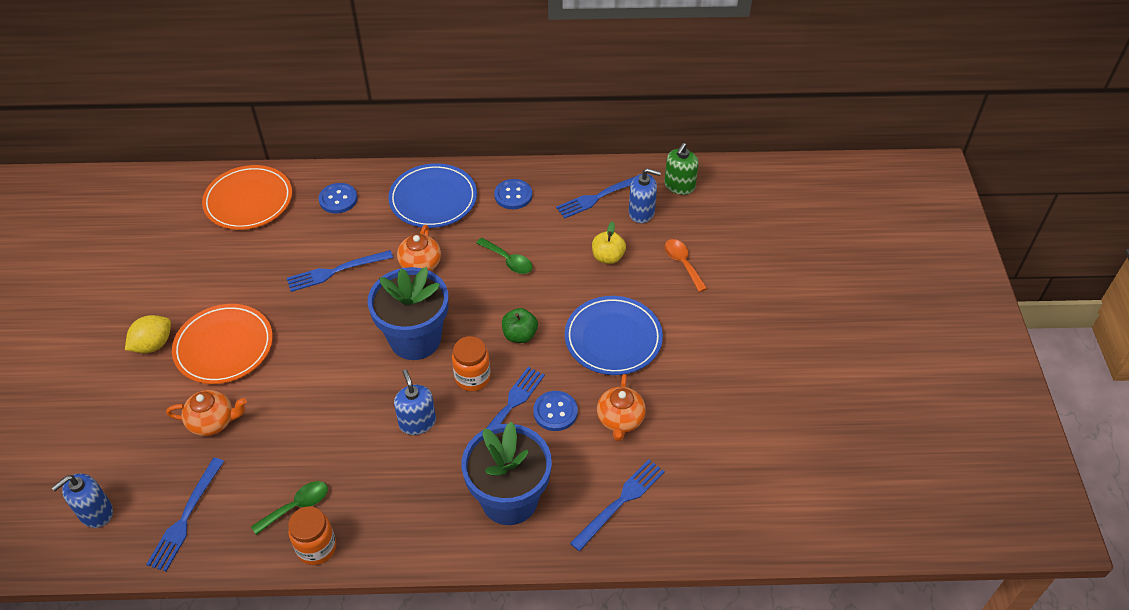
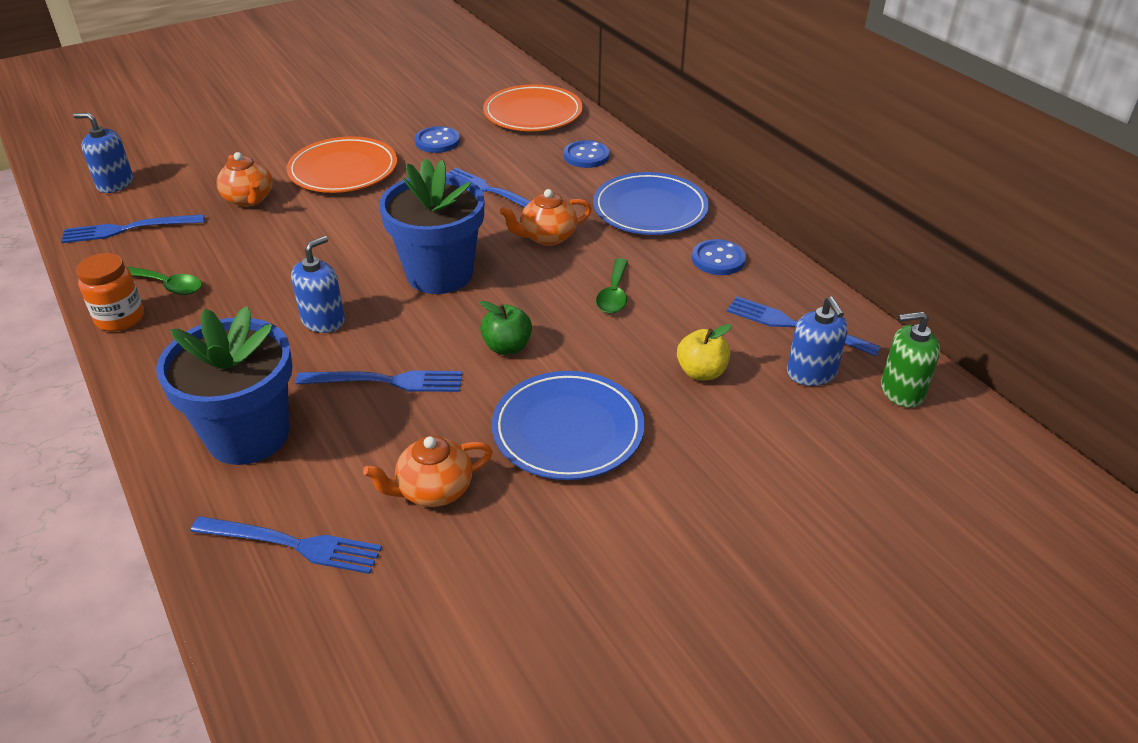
camera: 60 degrees right, 10 degrees down
yellow lemon [125,315,171,353] -> none
orange jar [452,336,491,391] -> none
blue button [533,391,578,431] -> blue button moved to [415,126,460,153]
orange spoon [665,239,707,292] -> none

